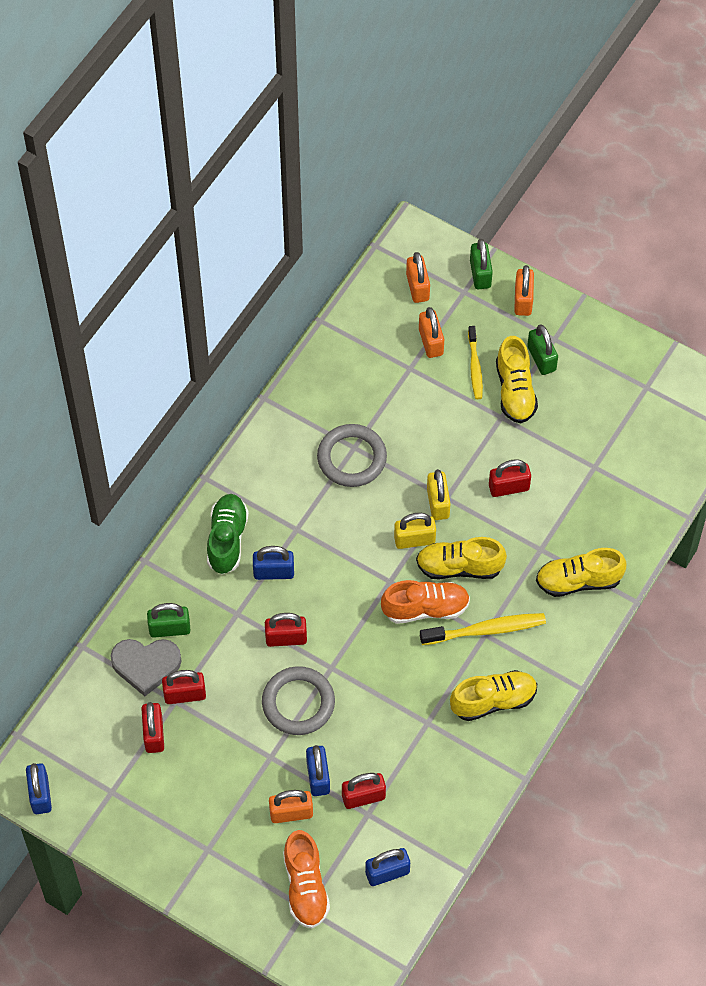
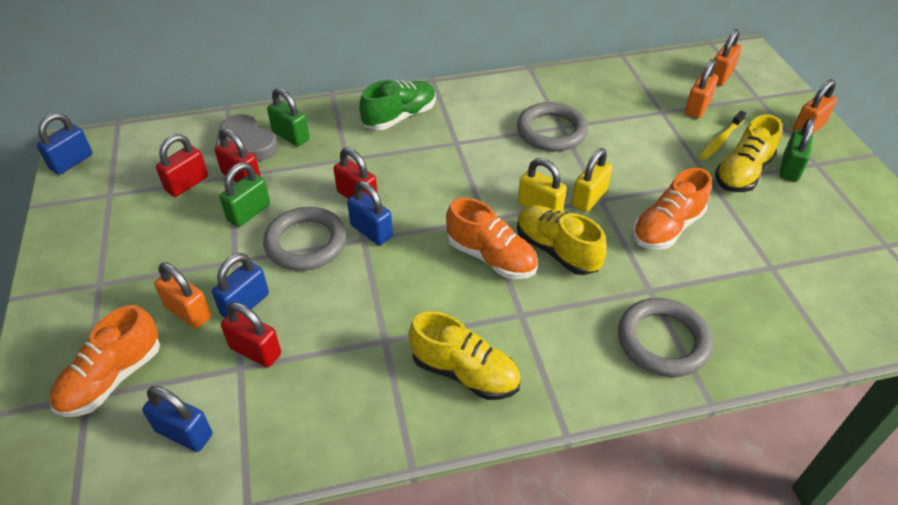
camera: 45 degrees right, 15 degrees down
blue padlock [253,546,294,580] -> blue padlock moved to [347,181,393,245]
yellow toothbrush [420,613,546,645] -> none
green padlock [470,239,493,289] -> green padlock moved to [220,162,270,227]
red padlock [489,459,531,497] -> orange shoe [632,168,711,250]
yellow shoe [536,548,626,597] -> grey ring [618,298,713,377]

